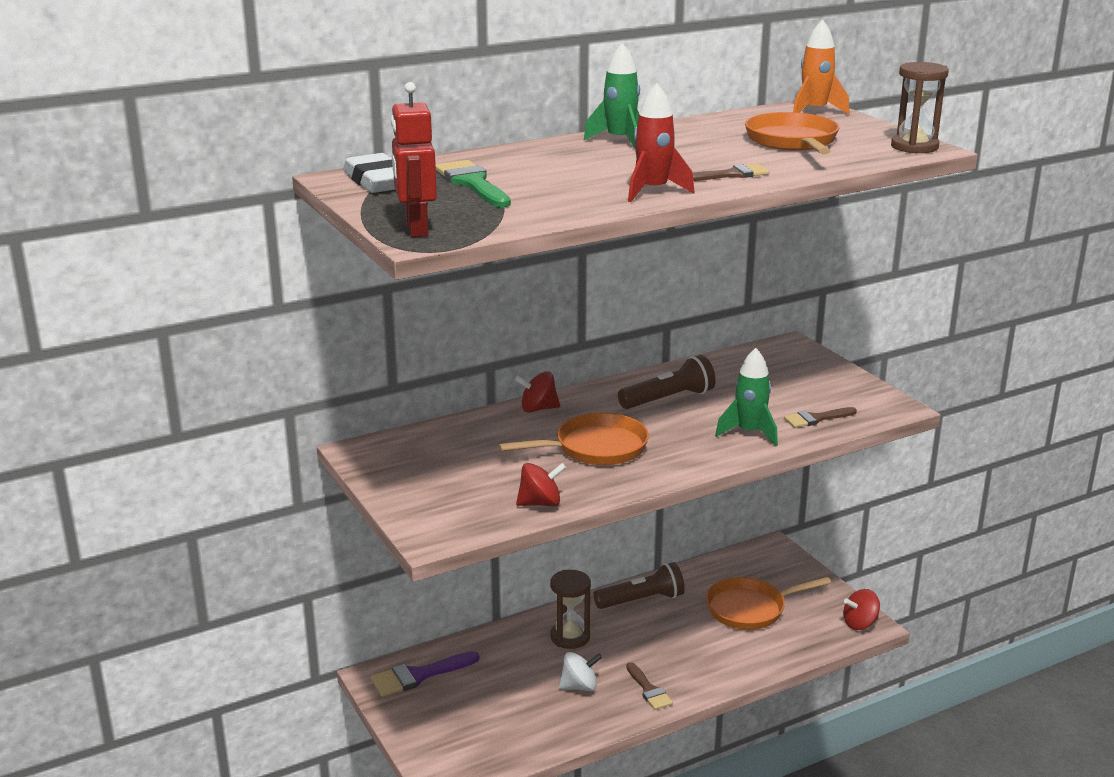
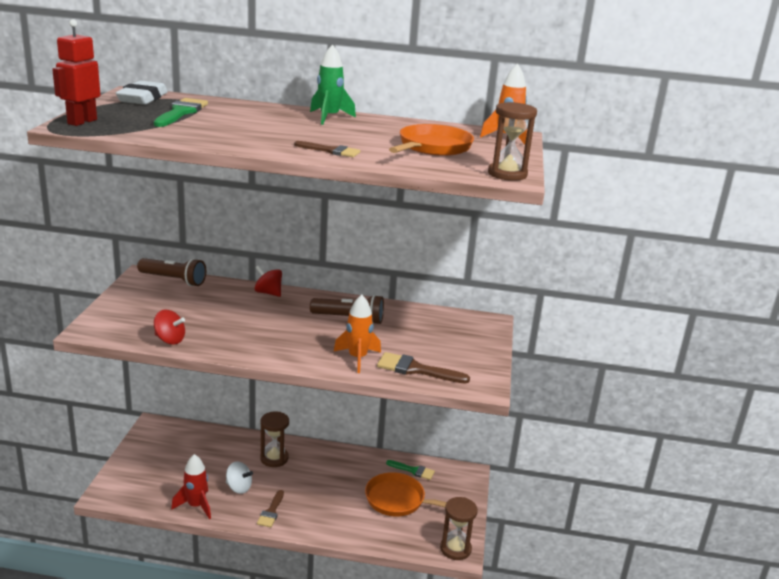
camera: 35 degrees right, 0 degrees up
purple brush [371,651,479,697] -> none
orange pan [498,413,649,465] -> none
brown flashlight [593,562,685,609] -> brown flashlight moved to [137,258,206,286]
red rocket [628,83,695,202] -> red rocket moved to [171,454,211,519]
green rocket [715,348,778,446] -> orange rocket [334,295,381,373]
brown brush [784,407,857,428] -> brown brush [377,352,470,384], size x1.52
red spinning top [843,589,880,630] -> brown hourglass [440,497,478,560]
none -> green brush [386,460,435,480]

